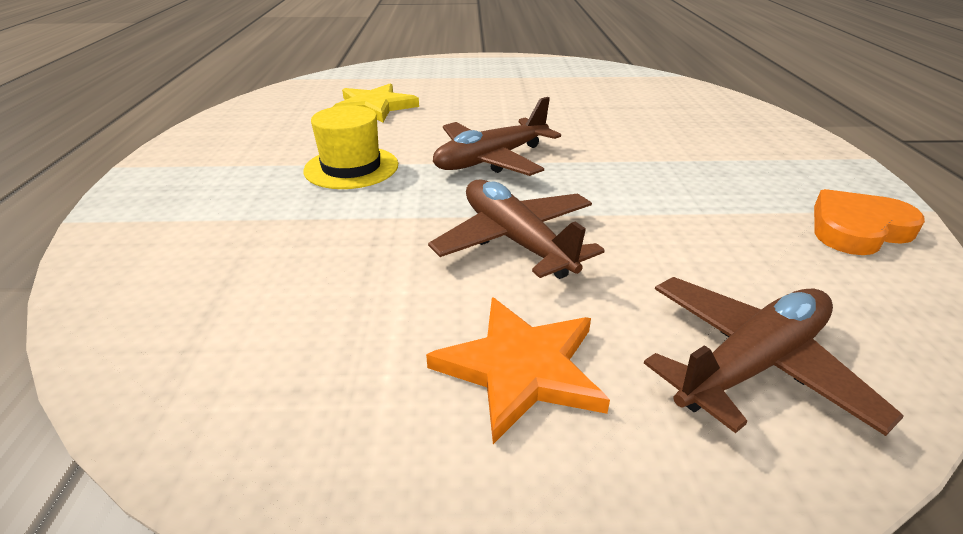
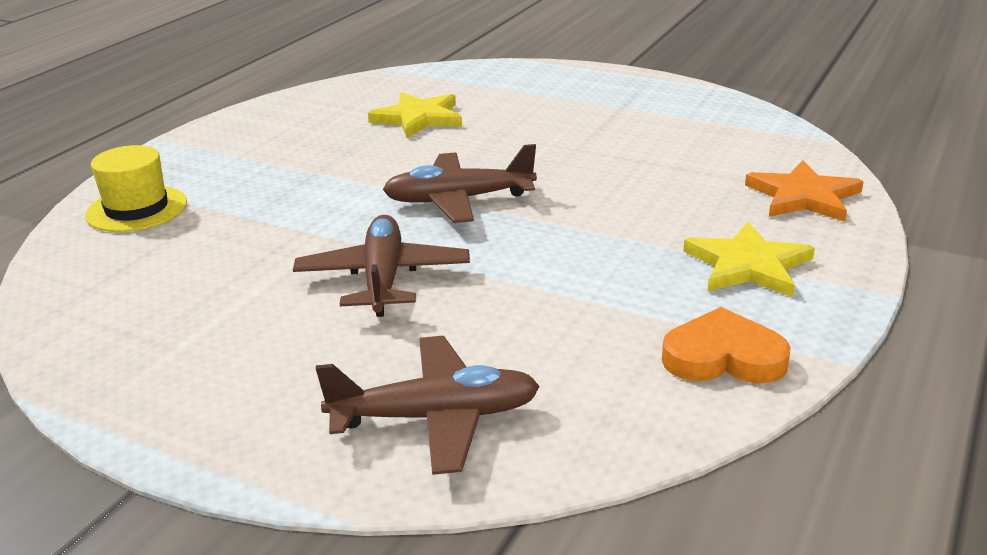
camera: 30 degrees right, 5 degrees down
yellow hat [303,106,398,189] -> yellow hat moved to [85,145,187,232]
orange star [426,297,610,444] -> orange star moved to [745,160,864,222]
none -> yellow star [684,222,815,297]

